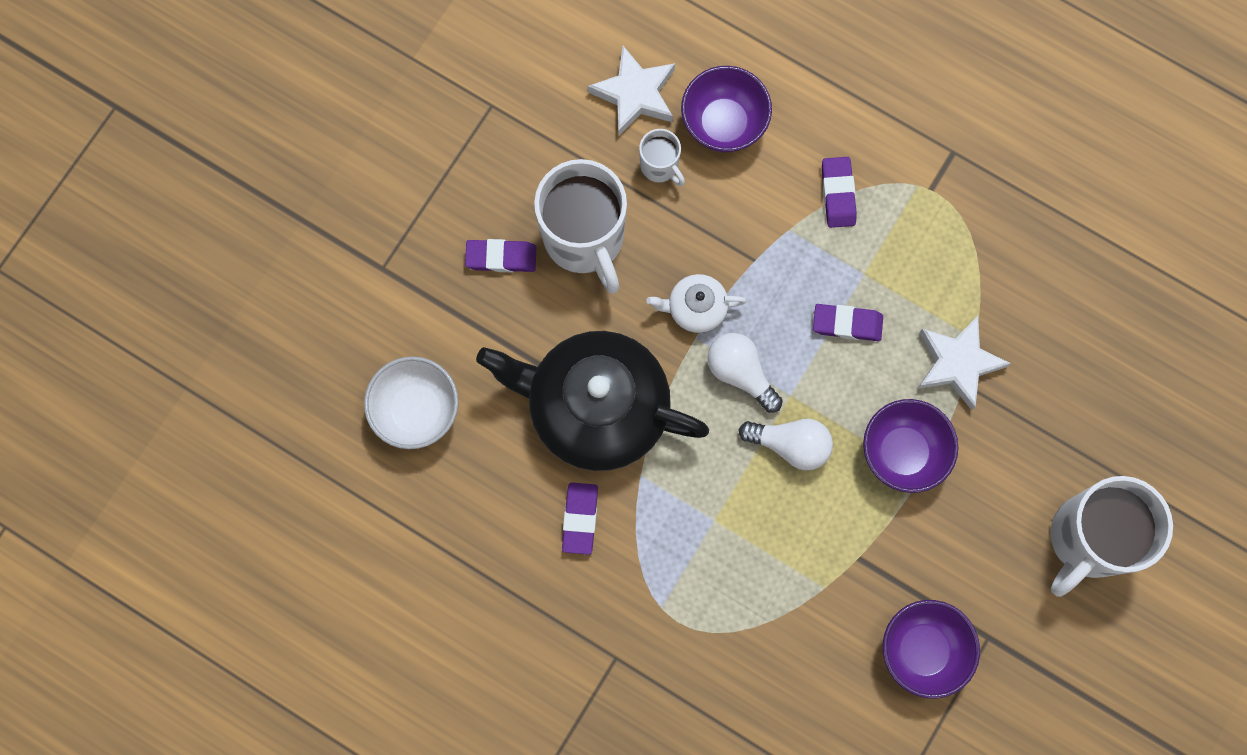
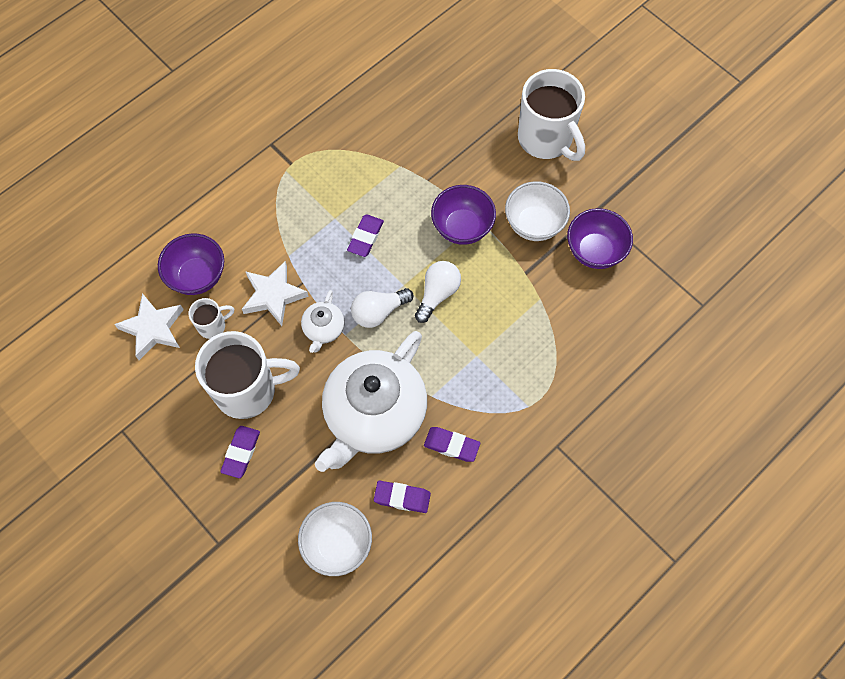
camera: 75 degrees left, 10 degrees down
black teapot [476,331,709,471] -> white teapot [315,331,427,472]
purple eraser [822,157,857,228] -> purple eraser moved to [374,481,431,513]
white star [917,316,1011,410] -> white star moved to [242,261,309,326]
none -> white bowl [505,181,570,241]

